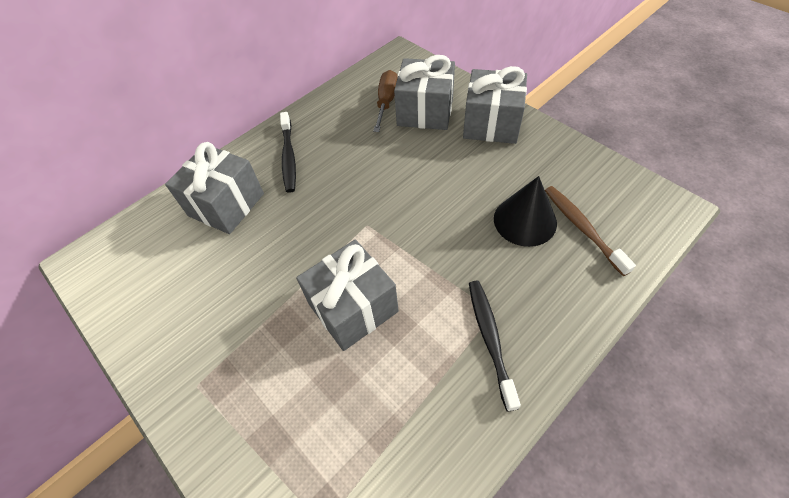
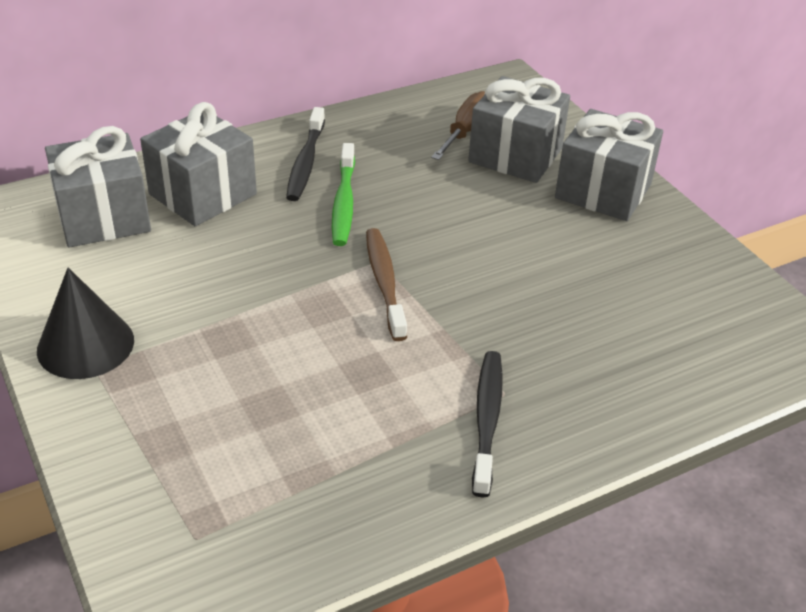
camera: 10 degrees right, 15 degrees down
grey gift [296,240,399,351] -> grey gift moved to [45,126,151,247]
black cone [494,176,557,247] -> black cone moved to [37,268,134,379]
brown toothbrush [545,186,636,276] -> brown toothbrush moved to [366,228,407,341]
none -> green toothbrush [332,143,355,246]

